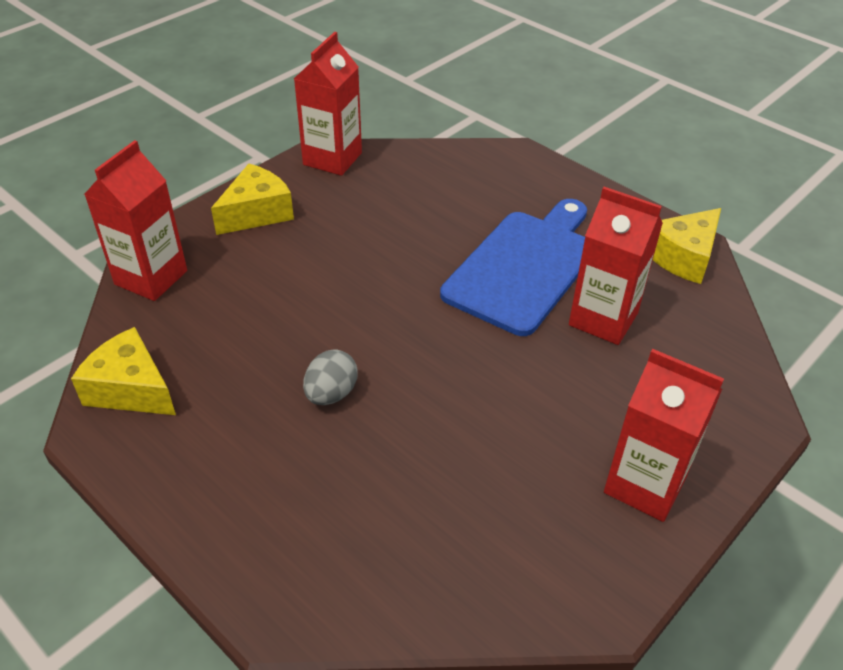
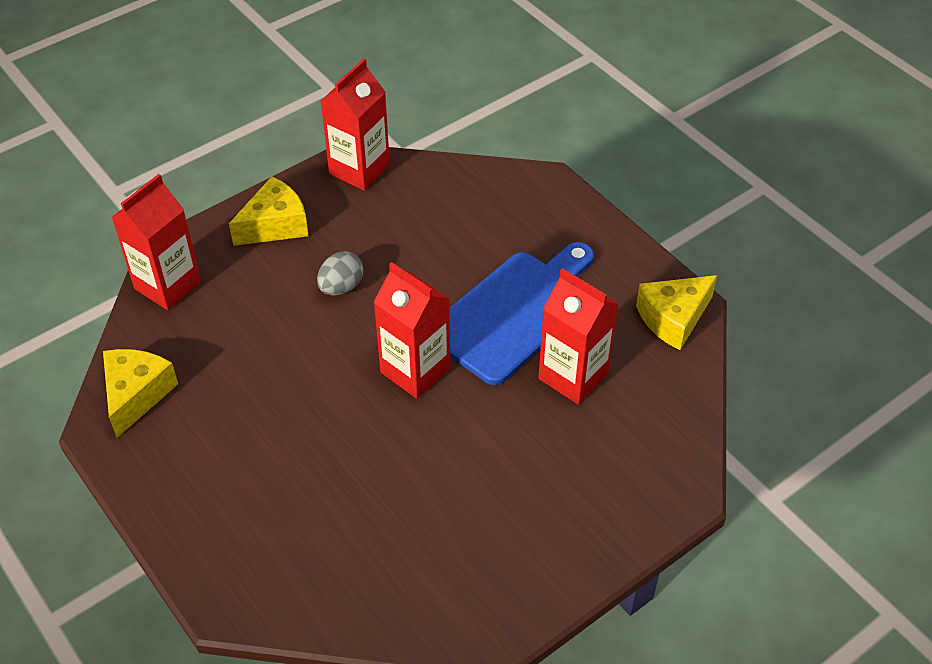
camera: 10 degrees right, 5 degrees up
yellow cheese [71,327,176,415] -> yellow cheese turned 60 degrees clockwise [103,349,178,438]
grey egg [303,350,358,405] -> grey egg moved to [317,251,363,295]
red carton [604,349,724,522] -> red carton moved to [373,262,450,399]

